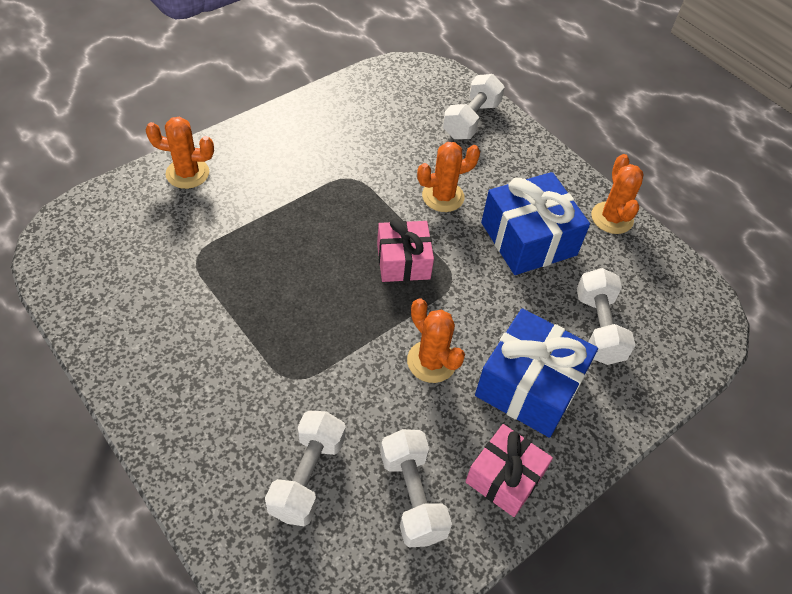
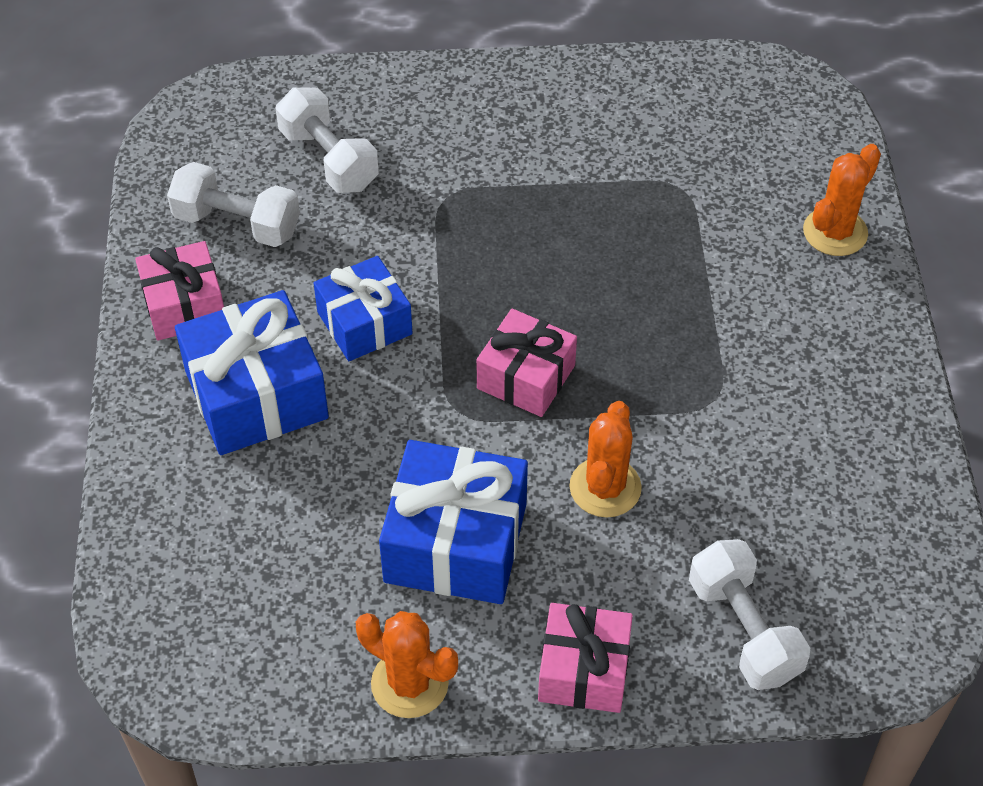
camera: 130 degrees right, 0 degrees up
orange cactus [407,298,465,383] -> blue gift [314,256,412,361]
white dumbbell [576,268,635,365] -> none
none -> pink gift [538,603,633,713]

